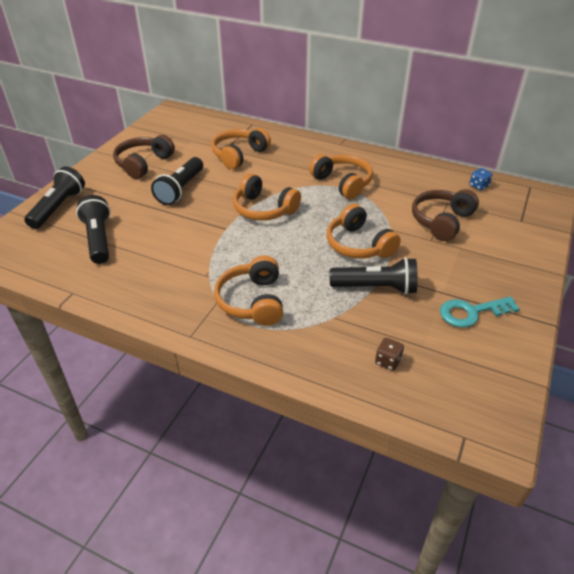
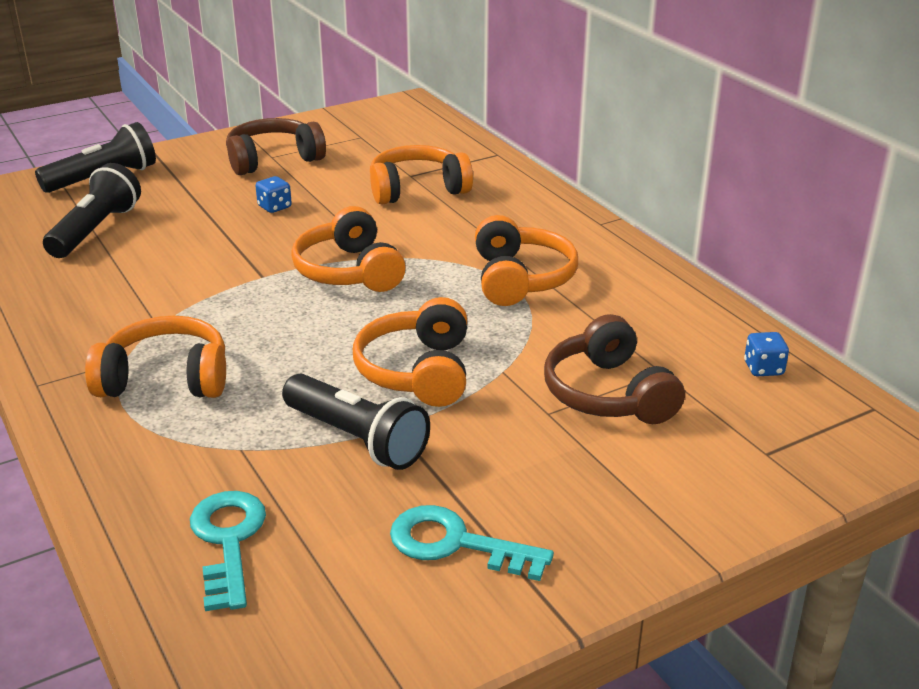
camera: 35 degrees right, 10 degrees down
black flashlight [151,157,203,205] -> blue dice [256,176,292,213]
orange headphones [214,255,283,326] -> orange headphones turned 60 degrees clockwise [85,316,226,398]
brown dice [375,338,404,371] -> turquoise key [190,491,266,611]
brown headphones [412,189,479,241] -> brown headphones turned 90 degrees counterclockwise [544,314,685,424]

